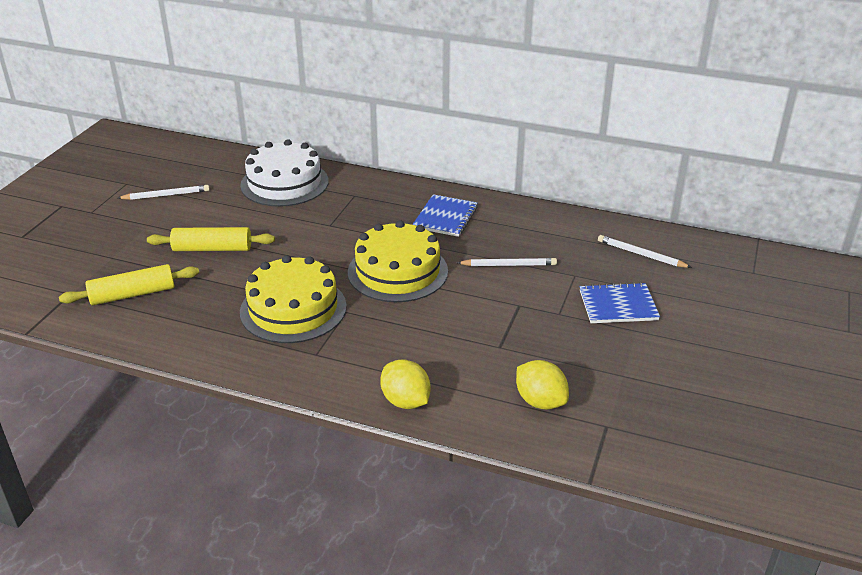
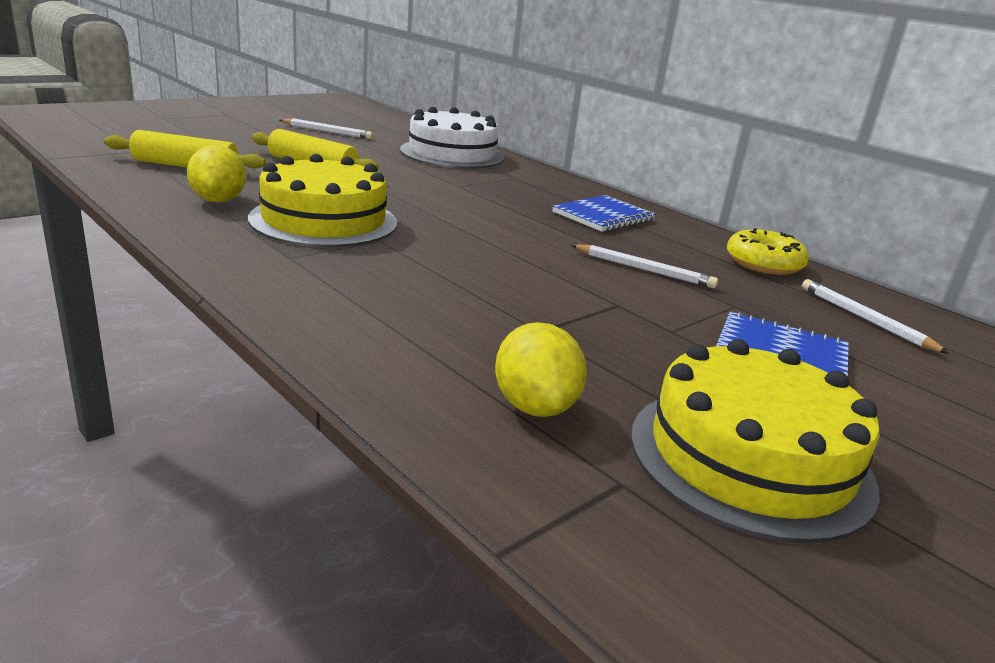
camera: 25 degrees right, 10 degrees down
yellow cake [348,220,448,302] -> yellow cake moved to [631,339,880,543]
yellow lemon [380,359,431,409] -> yellow lemon moved to [187,145,246,203]
none -> yellow donut [727,228,809,275]

